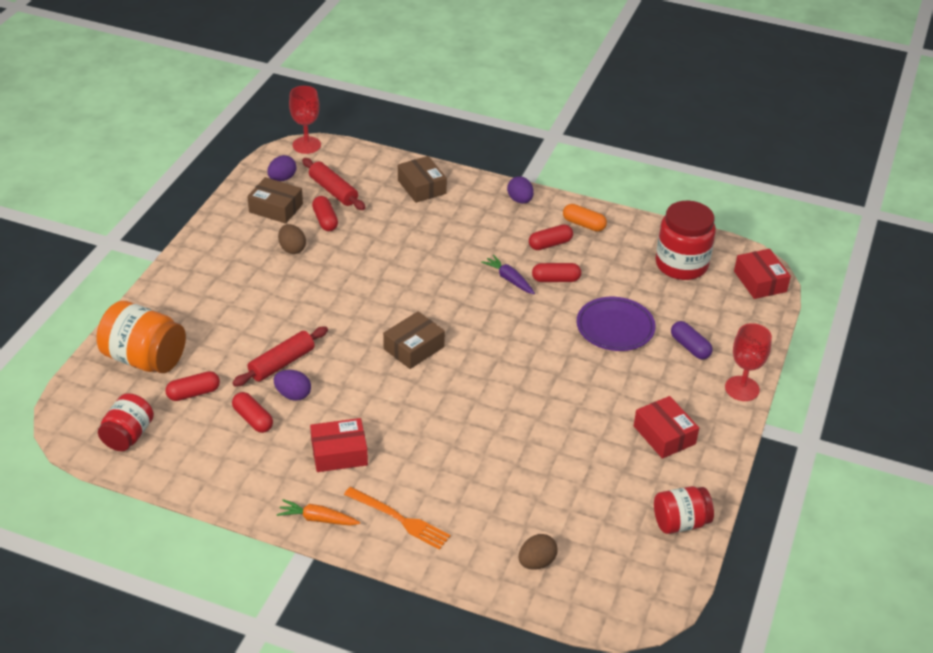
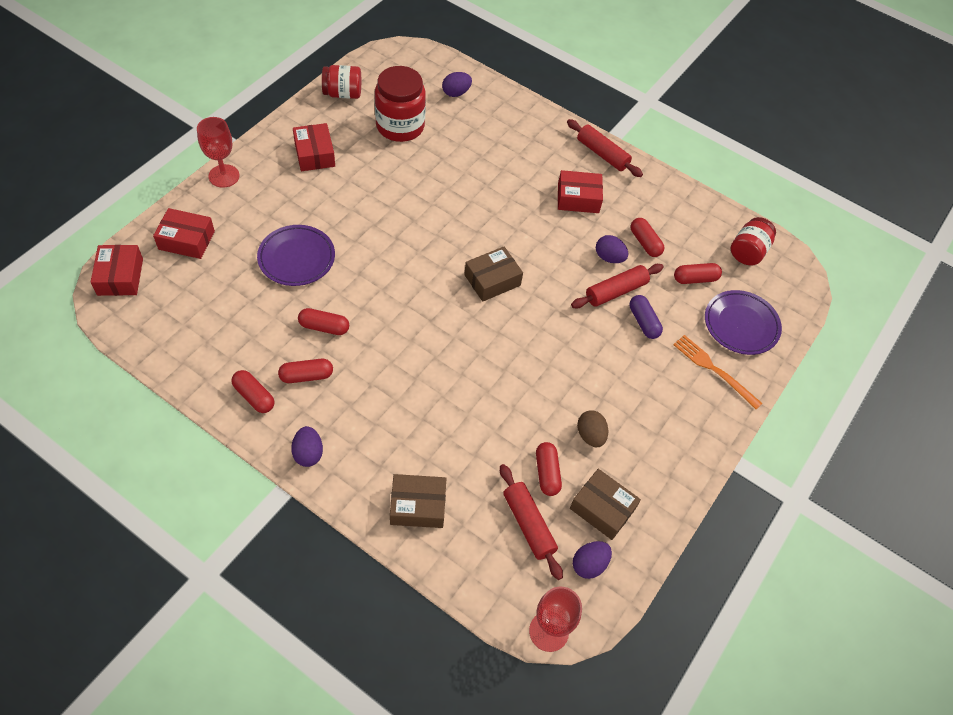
camera: 170 degrees left, 15 degrees up
orange jar [96,301,186,373] -> purple plate [705,290,782,355]
orange carrot [277,499,360,526] -> red rolling pin [567,119,643,177]
orange fork [344,487,451,550] -> orange fork moved to [673,335,762,409]
brown box [398,156,447,203] -> brown box turned 75 degrees counterclockwise [390,474,446,528]
purple carrot [481,255,535,294] -> none
brown egg [519,534,558,570] -> purple egg [442,72,472,97]
orange capsule [563,204,607,232] -> red capsule [231,370,274,413]
red jar [656,201,716,280] -> red jar moved to [375,66,426,142]
purple capsule [671,321,713,359] -> purple capsule moved to [629,295,663,339]
none -> red box [153,208,215,259]

